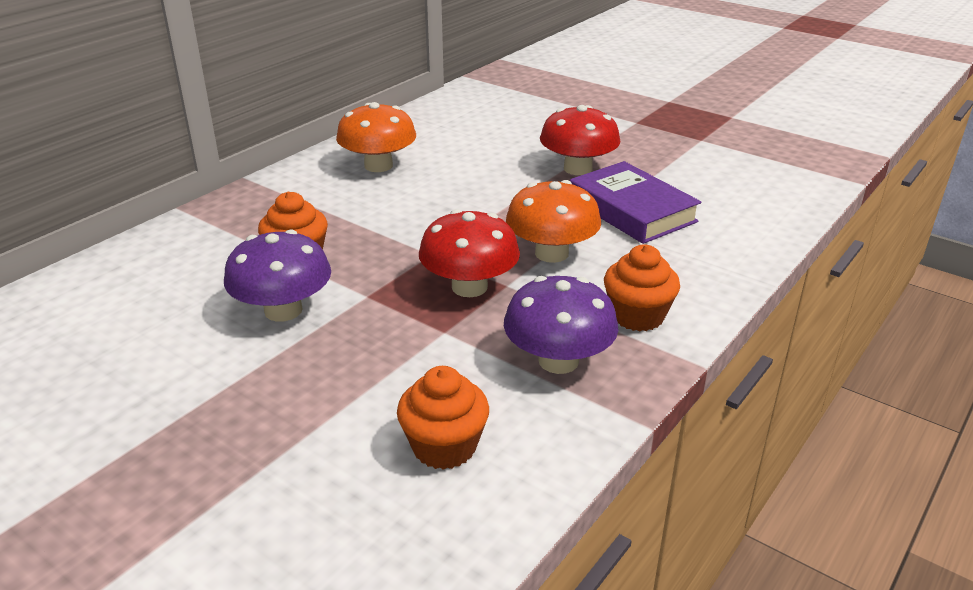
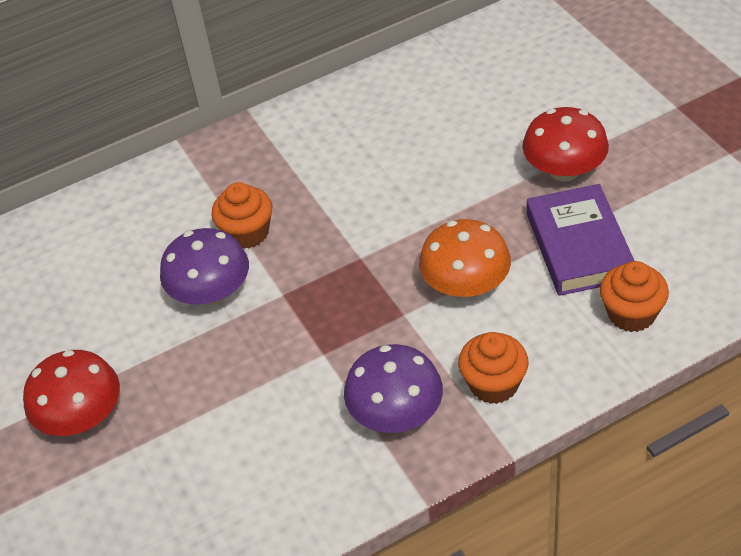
camera: 30 degrees right, 15 degrees up
orange mushroom [336,102,416,172] -> none
orange cupcake [397,366,489,470] -> orange cupcake moved to [600,261,669,332]
red mushroom [419,209,520,297] -> red mushroom moved to [23,350,120,436]

